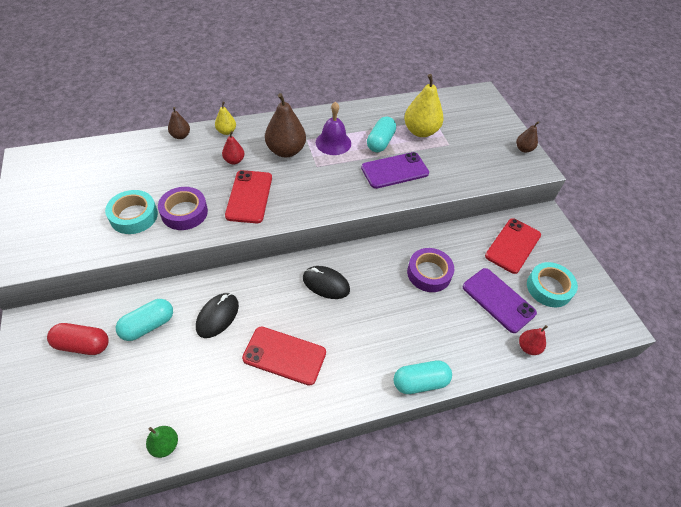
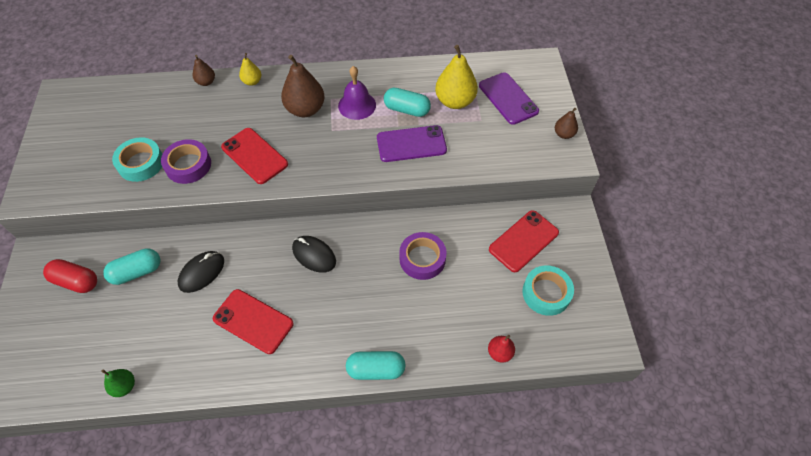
camera: 15 degrees right, 5 degrees up
red pear [222,131,244,164] -> none
red phone [225,170,272,223] -> red phone turned 60 degrees counterclockwise [221,128,288,184]
turquoise capsule [367,117,396,152] -> turquoise capsule turned 75 degrees clockwise [384,88,431,117]
purple phone [463,268,537,333] -> purple phone moved to [479,72,539,125]

